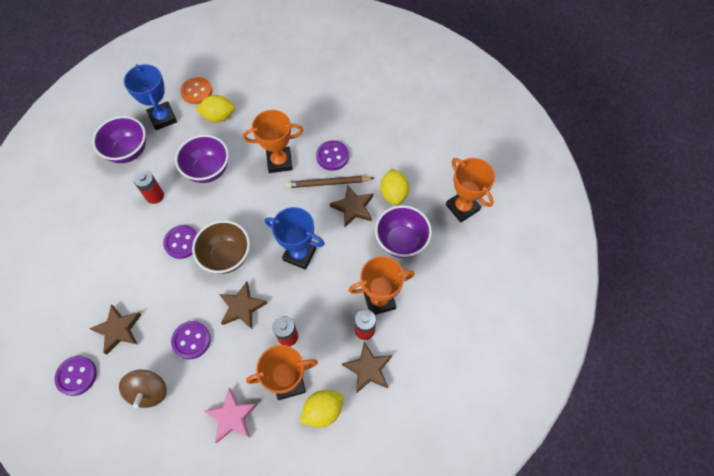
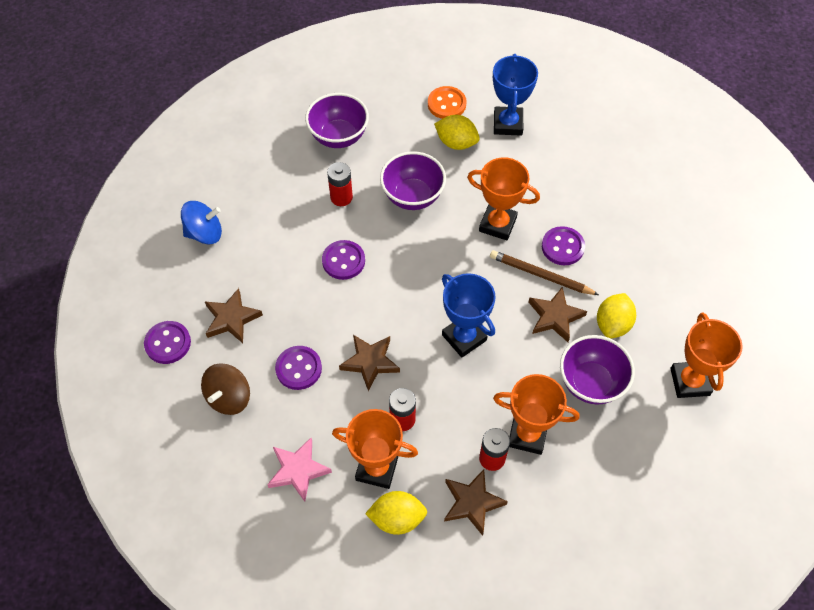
camera: 30 degrees right, 5 degrees down
blue trophy [124,64,177,130] -> blue trophy moved to [493,54,538,136]
brown bowl [192,220,250,274] -> none
none -> blue spinning top [181,201,222,244]

